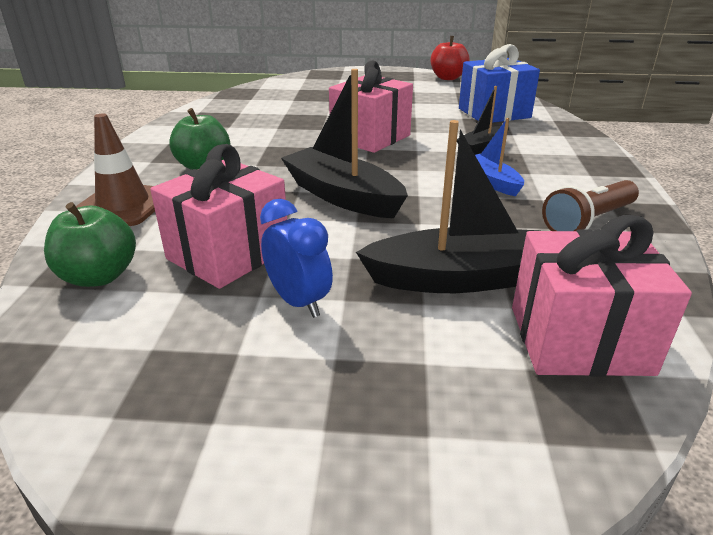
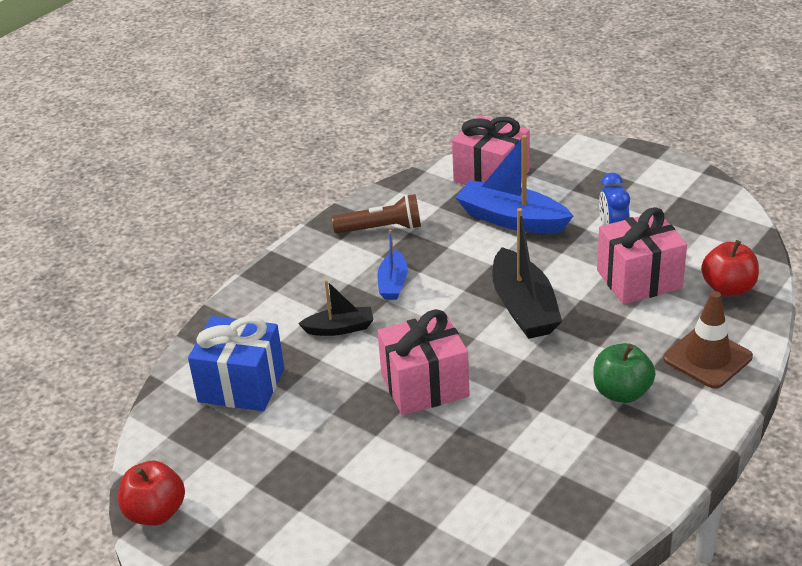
camera: 145 degrees left, 5 degrees up
green apple [44,202,136,287] -> red apple [701,240,759,296]
black boat [356,120,541,293] -> blue boat [455,135,573,233]

